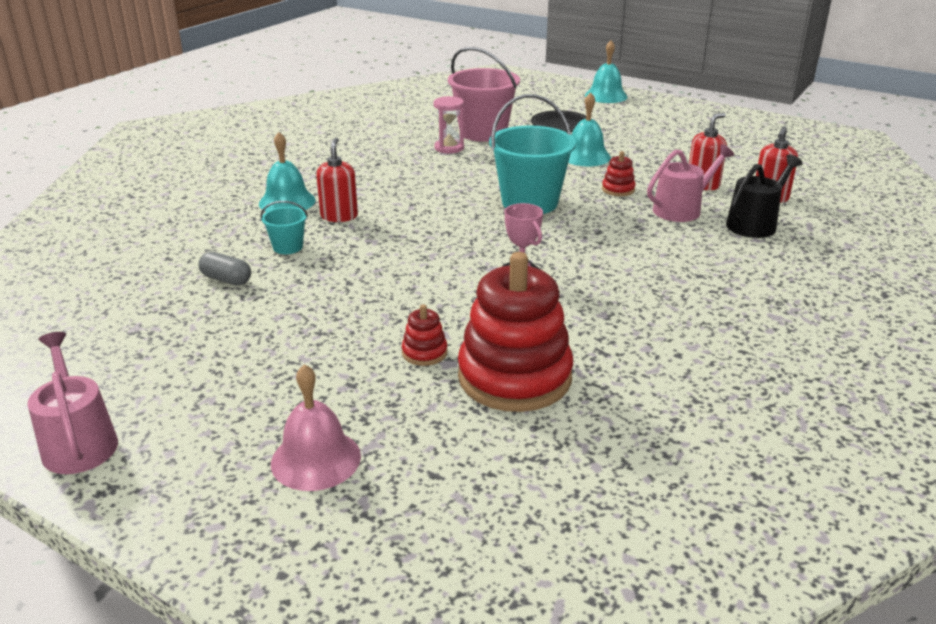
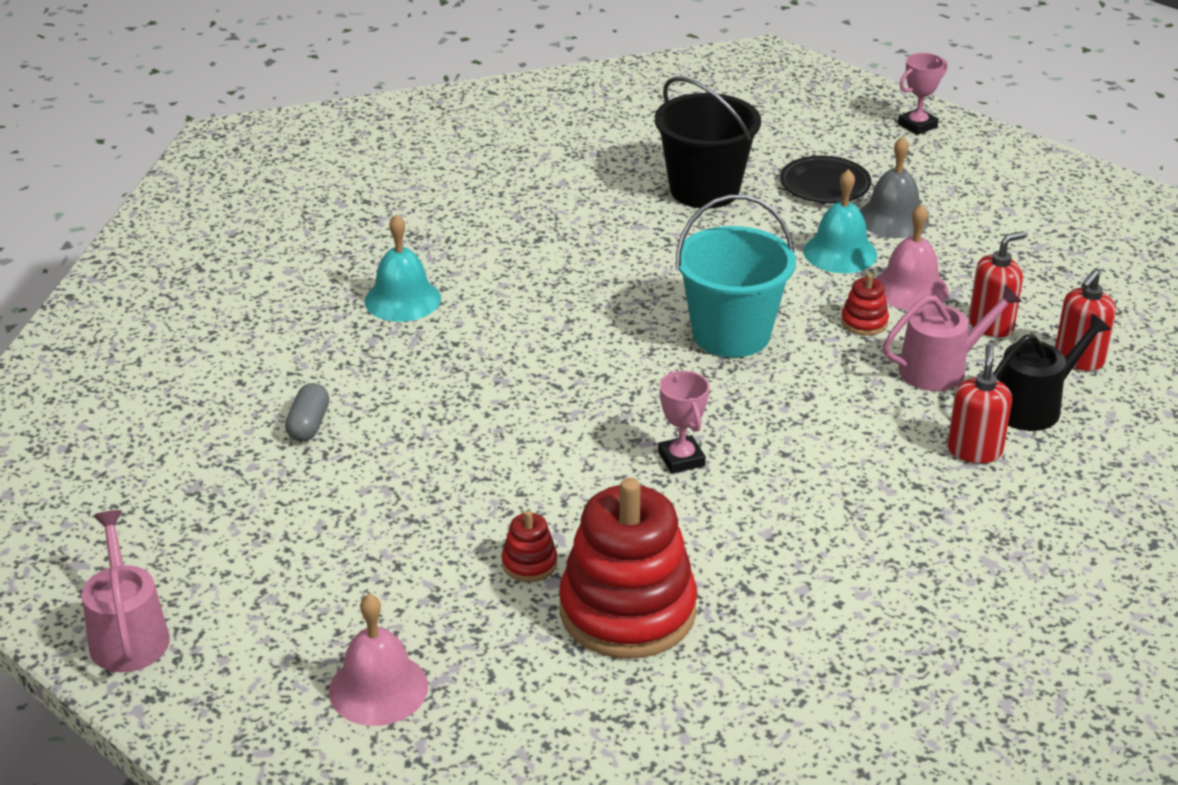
camera: 10 degrees right, 5 degrees up
grey capsule [198,252,251,285] -> grey capsule turned 60 degrees clockwise [285,383,329,442]
turquoise bucket [261,201,308,254] -> none
red soap dispenser [316,138,358,222] -> red soap dispenser moved to [947,344,1012,463]
pink hourglass [434,96,464,153] -> none
pink bucket [448,47,520,142] -> black bucket [655,77,761,208]
turquoise bell [585,40,628,103] -> pink trophy [898,53,947,135]
none -> grey bell [860,136,929,238]
none -> pink bell [875,204,949,310]

